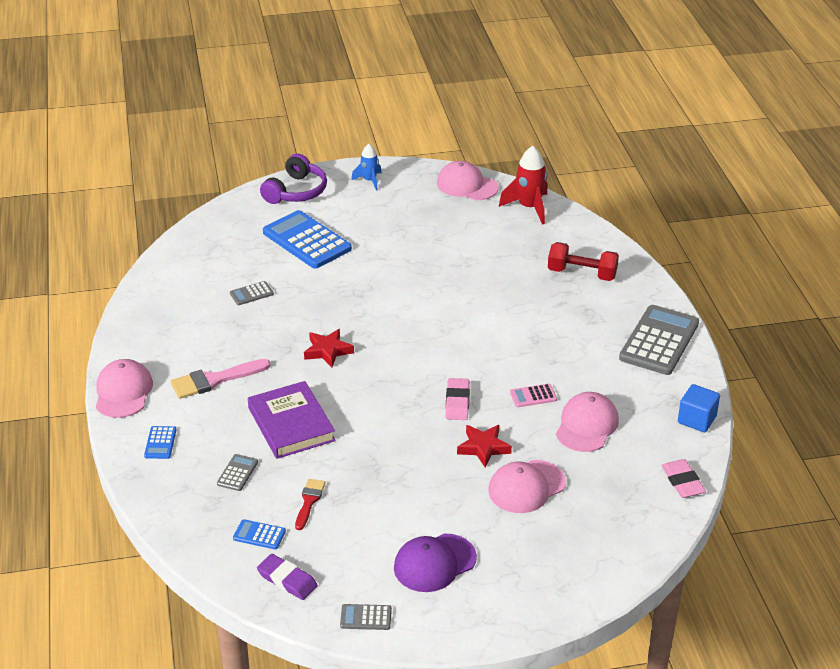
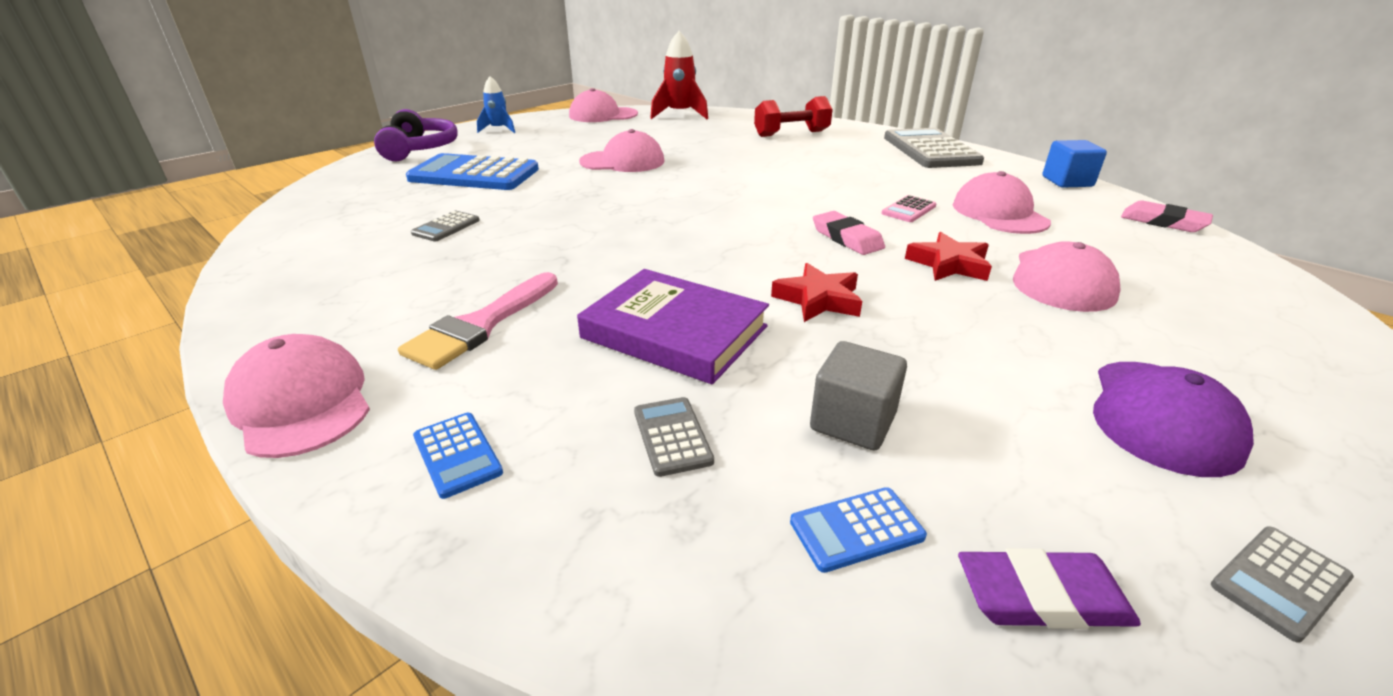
camera: 35 degrees left, 5 degrees down
red brush [295,479,325,530] -> grey cube [810,341,907,451]
red star [304,329,354,367] -> red star moved to [771,263,862,322]
none -> pink cap [579,129,665,172]

